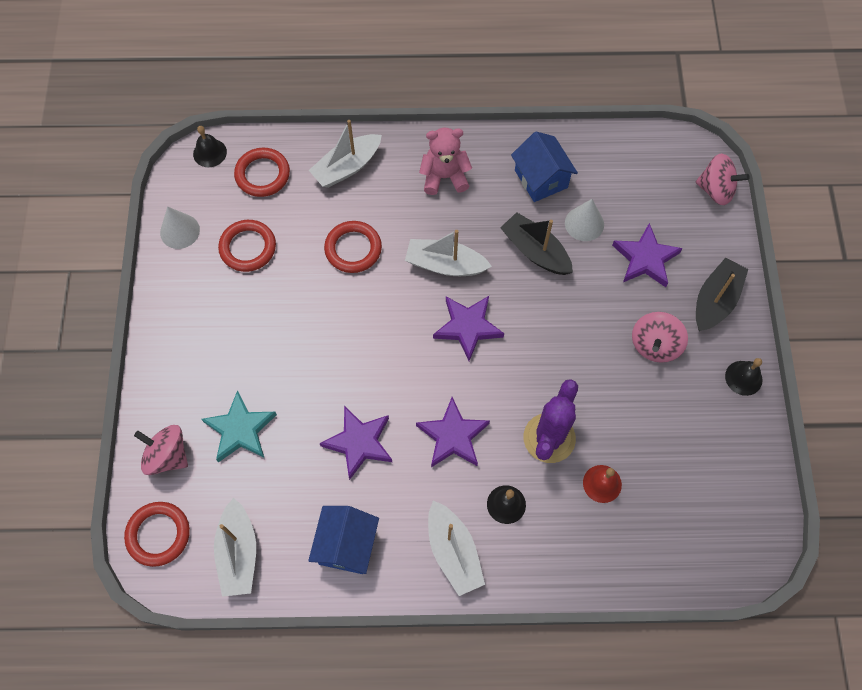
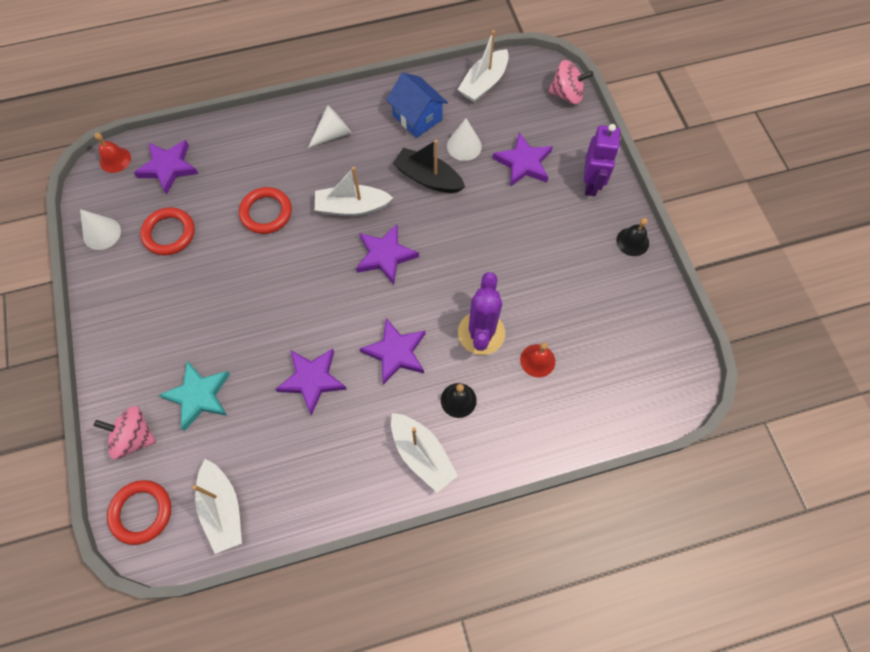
camera: 15 degrees left, 0 degrees up
black bell [193,126,227,167] -> red bell [94,133,131,173]
red ring [234,148,290,197] -> purple star [134,140,198,195]
blue house [308,506,379,574] -> none
white boat [309,120,382,188] -> white boat moved to [457,30,509,103]
pink teddy bear [419,128,472,195] -> white cone [308,105,352,148]
pink spinning top [632,312,688,363] -> none
black boat [696,258,748,331] -> purple robot [584,124,620,196]

